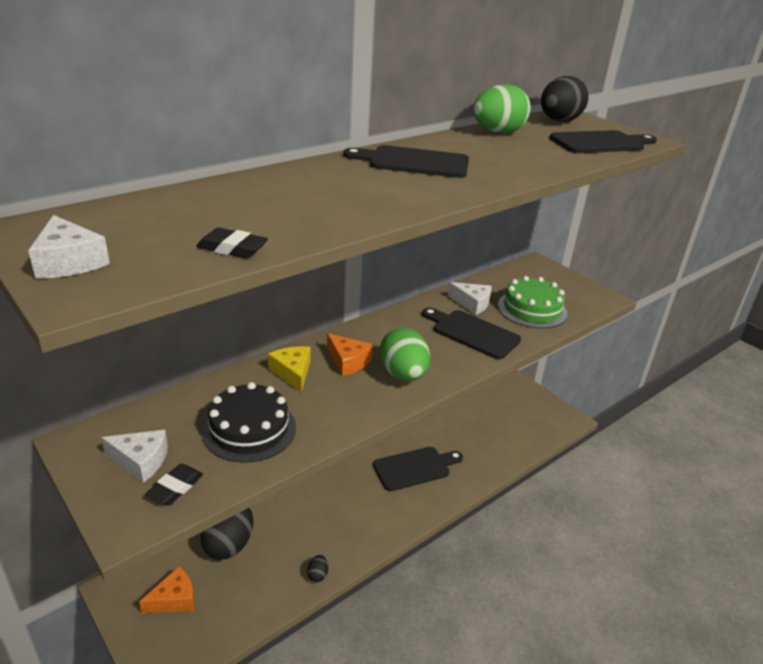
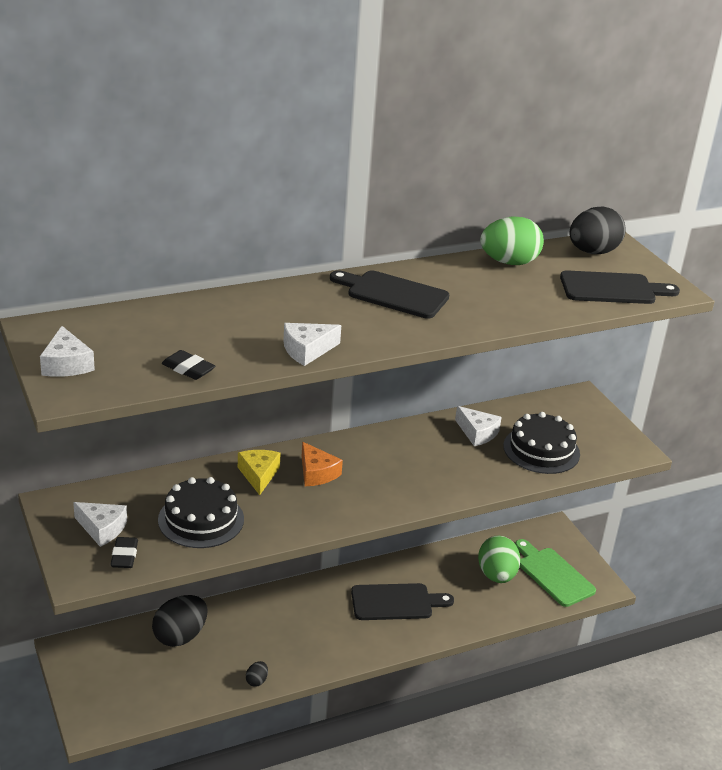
camera: 15 degrees right, 0 degrees up
orange cheese [139,566,195,613] -> none
black eraser [145,464,203,505] -> black eraser turned 45 degrees counterclockwise [110,537,138,568]
green egg [379,328,430,381] -> green egg moved to [478,536,521,583]
black cutting board [422,307,521,359] -> none
green cake [498,276,567,328] -> black cake [503,412,580,474]
none -> white cheese [283,323,341,366]
none -> green cutting board [515,539,596,607]

